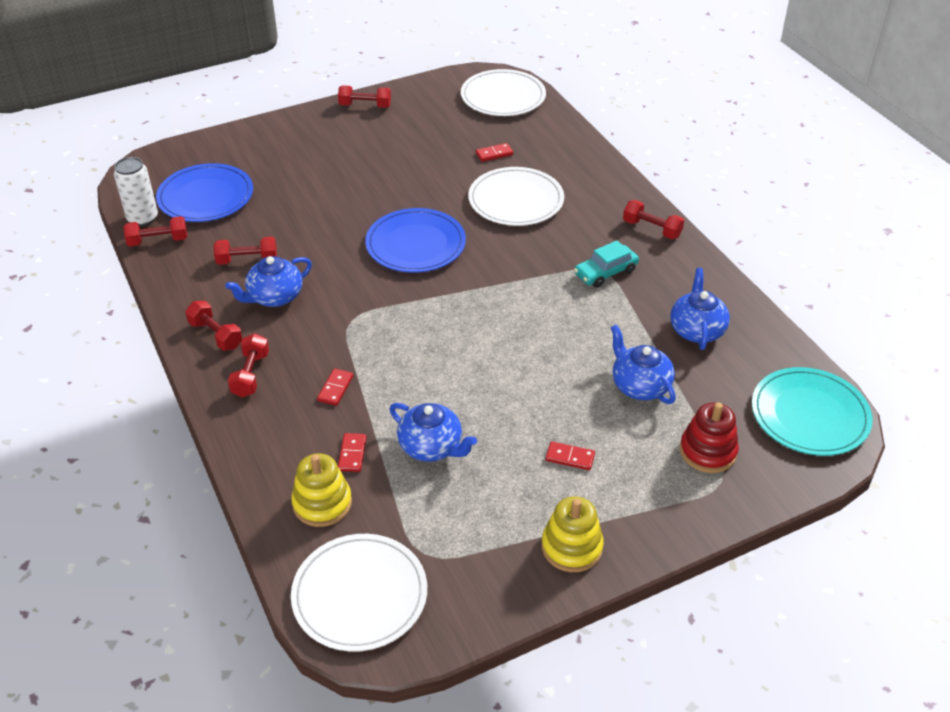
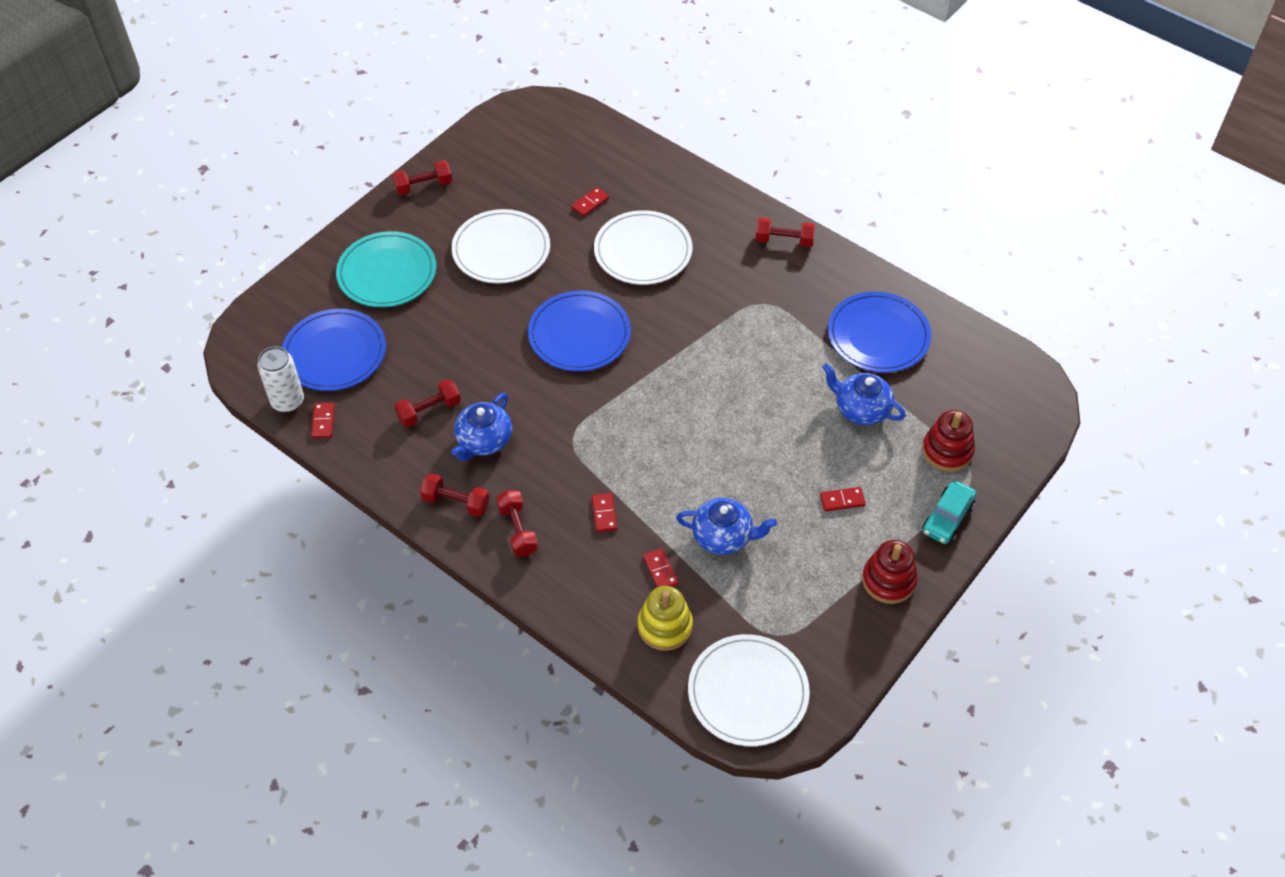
camera: 25 degrees left, 10 degrees up
red dumbbell [123,216,187,246] -> red domino [311,403,335,438]
white plate [461,69,546,116] -> white plate moved to [452,209,550,283]
yellow stacking toy [542,496,604,572] -> red stacking toy [862,540,918,604]
turquoise car [574,241,639,288] -> turquoise car moved to [923,480,977,544]
blue teapot [670,268,730,350] -> blue plate [828,292,931,373]
turquoise plate [752,367,873,456] -> turquoise plate moved to [336,231,436,307]

